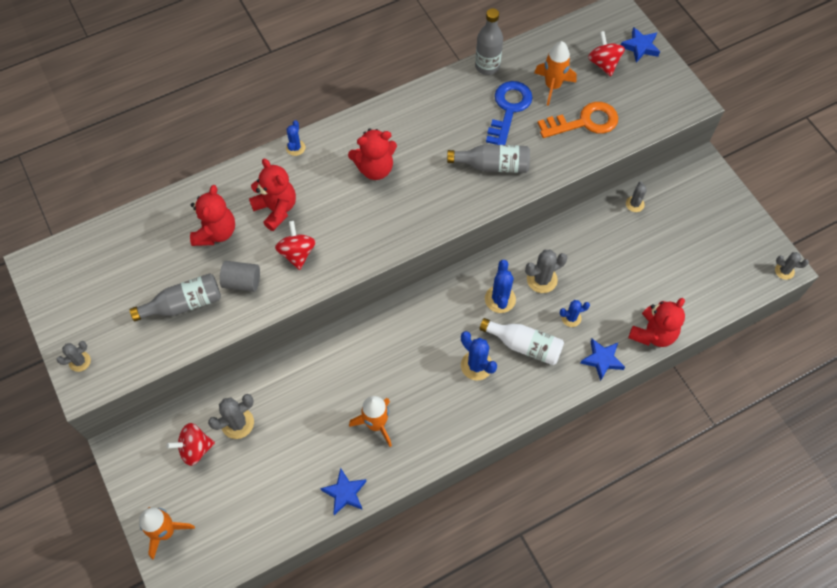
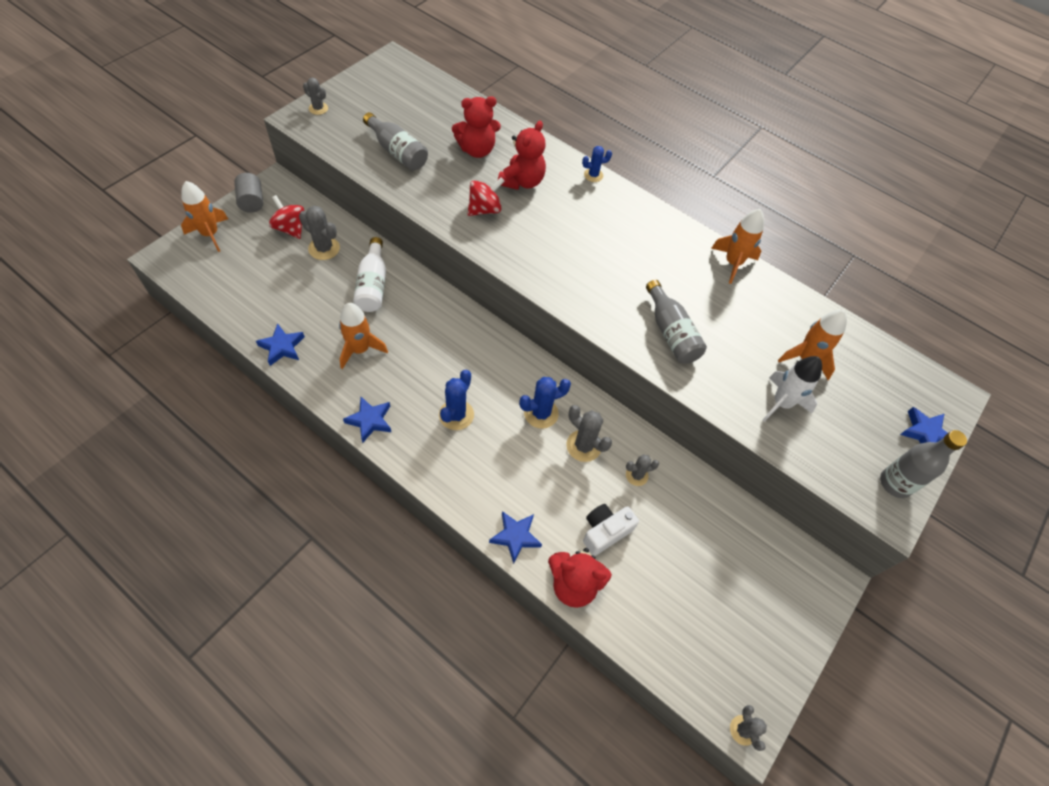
camera: 60 degrees right, 5 degrees down
grey cylinder [220,261,260,292] -> grey cylinder moved to [234,173,263,213]
red teddy bear [348,129,397,180] -> none
grey bottle [475,8,503,75] -> grey bottle moved to [880,430,967,498]
white bottle [479,318,564,365] -> white bottle moved to [353,237,386,312]
blue key [486,81,533,145] -> none
orange key [538,102,618,138] -> white rocket [763,356,822,422]
blue cactus [560,300,590,327] -> none
red spinning top [588,31,625,76] -> none
grey cactus [626,182,647,212] -> grey cactus moved to [626,454,659,486]
none -> blue star [343,397,391,443]
none -> white camera [583,504,639,556]
none -> orange rocket [711,209,764,284]

